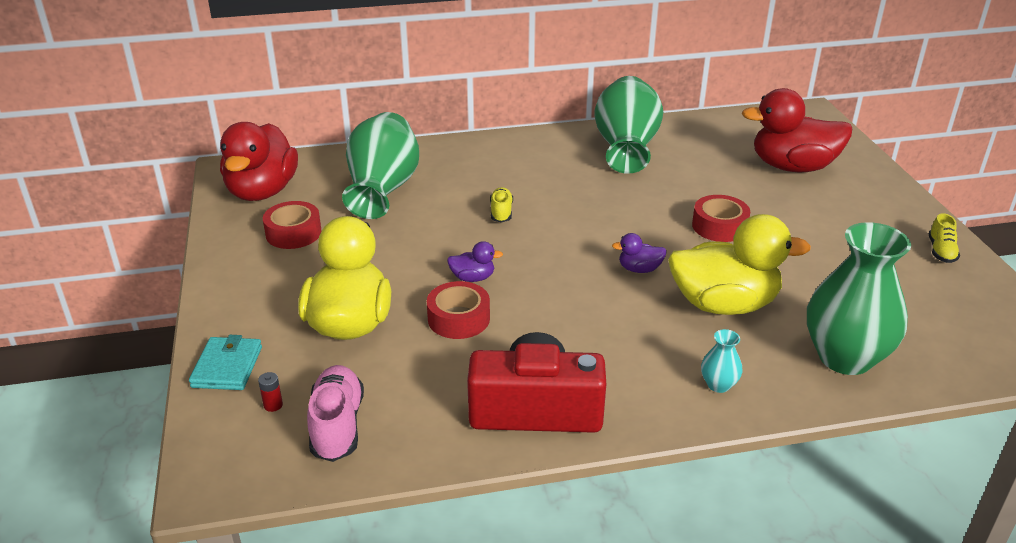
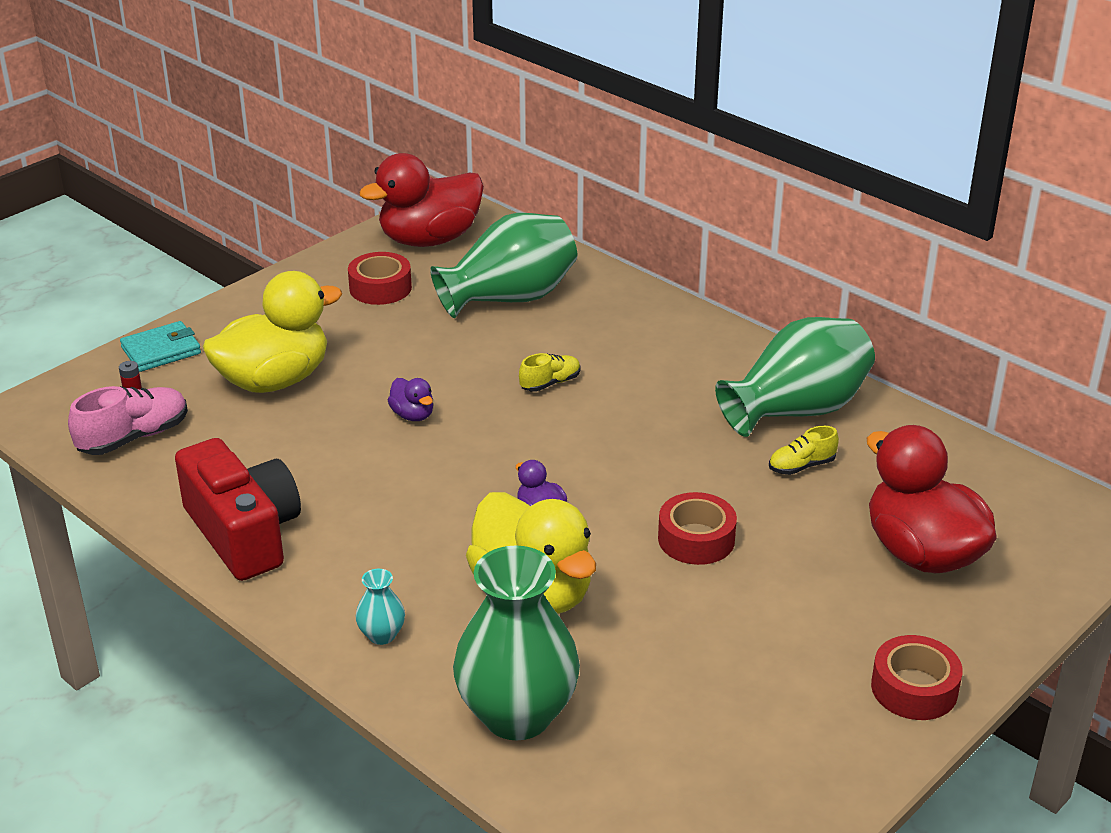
camera: 55 degrees right, 0 degrees up
red tape [427,281,490,339] -> red tape moved to [871,635,963,720]
yellow shoe [929,213,960,263] -> yellow shoe moved to [769,426,839,475]

